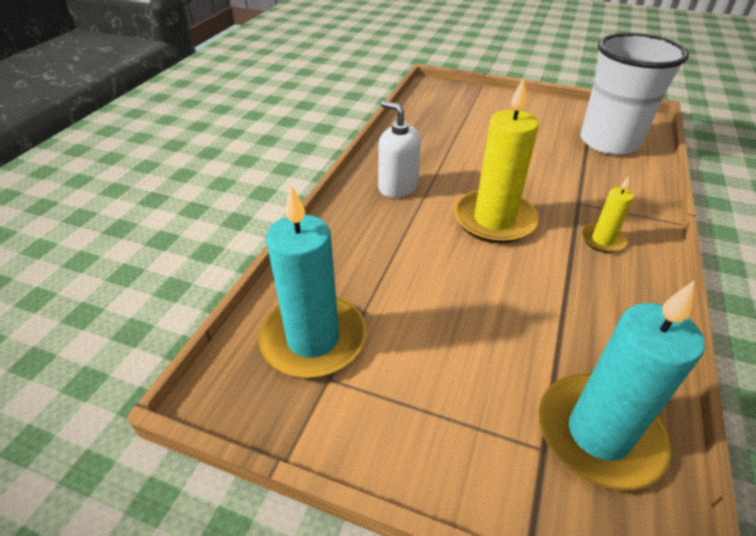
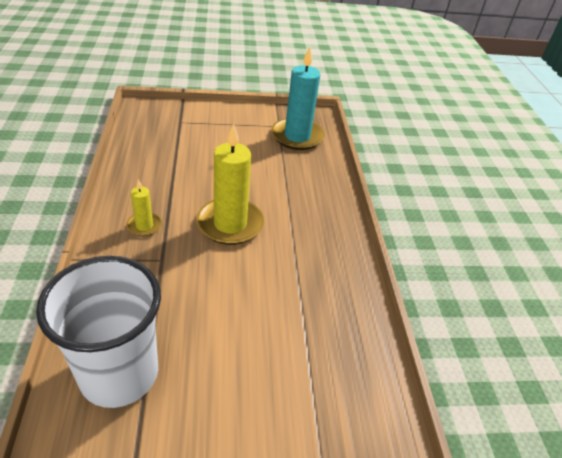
camera: 150 degrees right, 0 degrees up
white soap dispenser [378,101,421,198] -> none
turquoise candle [538,280,705,491] -> none

